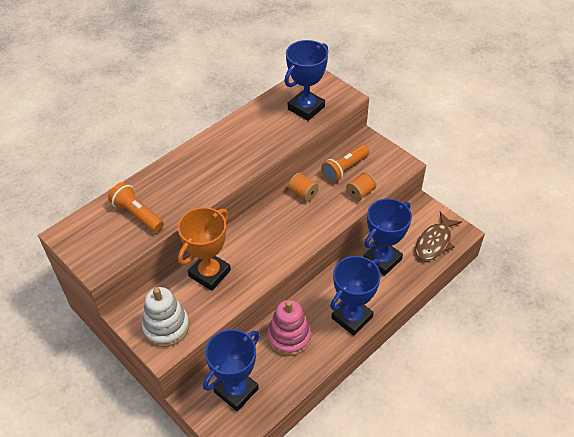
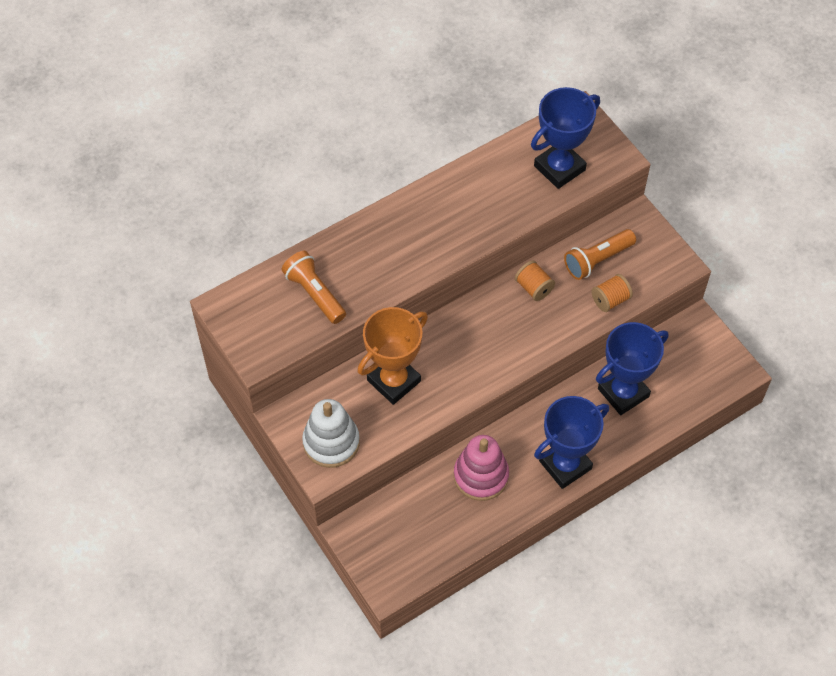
camera: 10 degrees right, 10 degrees up
blue trophy [203,329,260,411] -> none
brown fish [415,212,462,261] -> none

